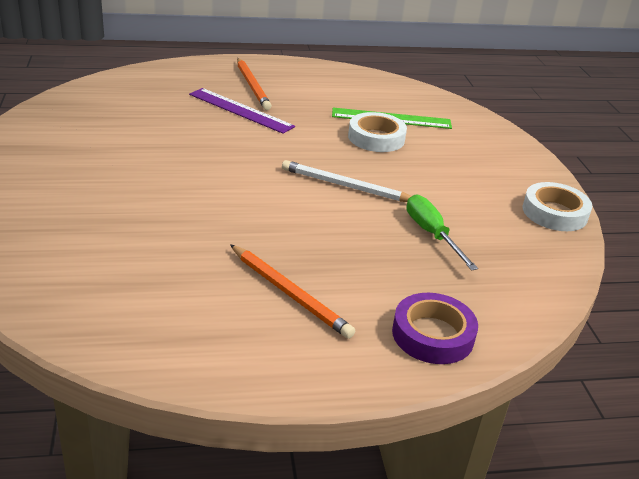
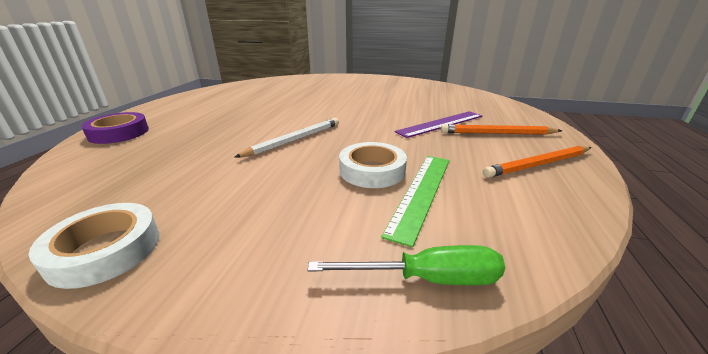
camera: 115 degrees right, 5 degrees down
orange pencil [230,244,355,339] -> orange pencil moved to [483,146,591,178]
green screwdriver [406,194,478,270] -> green screwdriver moved to [308,245,505,285]

